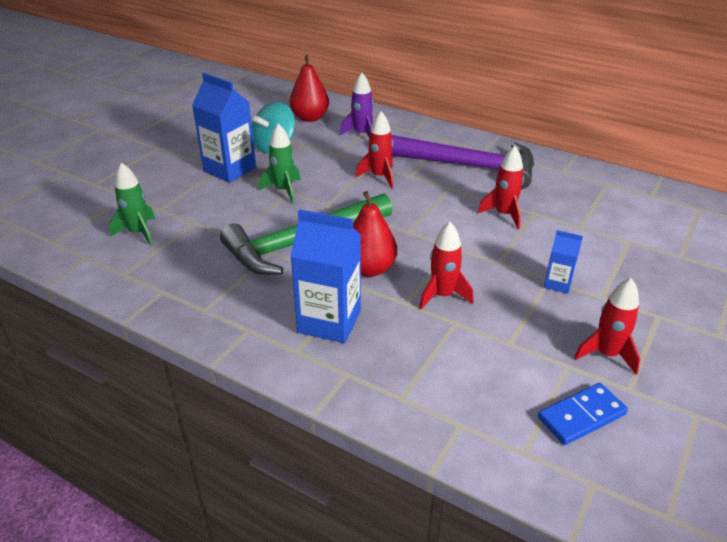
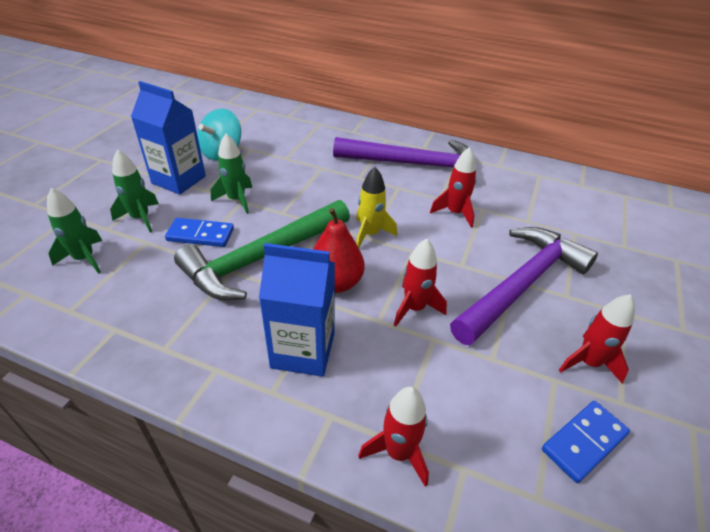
camera: 10 degrees left, 5 degrees up
red pear [289,55,329,122] -> none
purple rocket [340,73,374,138] -> none
red rocket [355,111,393,189] -> red rocket moved to [358,386,429,487]
blue carton [544,230,583,294] -> purple hammer [450,227,598,346]
none -> green rocket [110,149,159,233]
none -> blue domino [165,218,234,247]
none -> yellow rocket [356,167,397,248]

